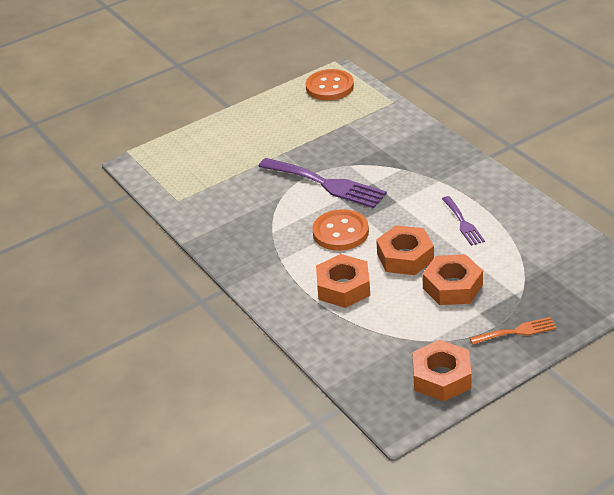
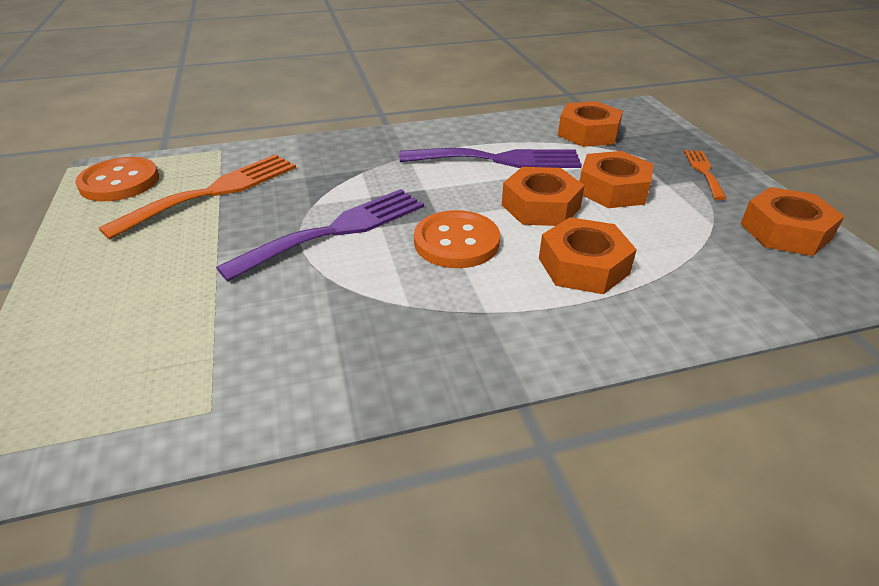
camera: 75 degrees left, 0 degrees up
purple fork [442,196,485,246] -> purple fork [399,148,582,168], size x1.86
none -> orange fork [99,154,296,240]
none -> orange nut [558,101,623,147]

